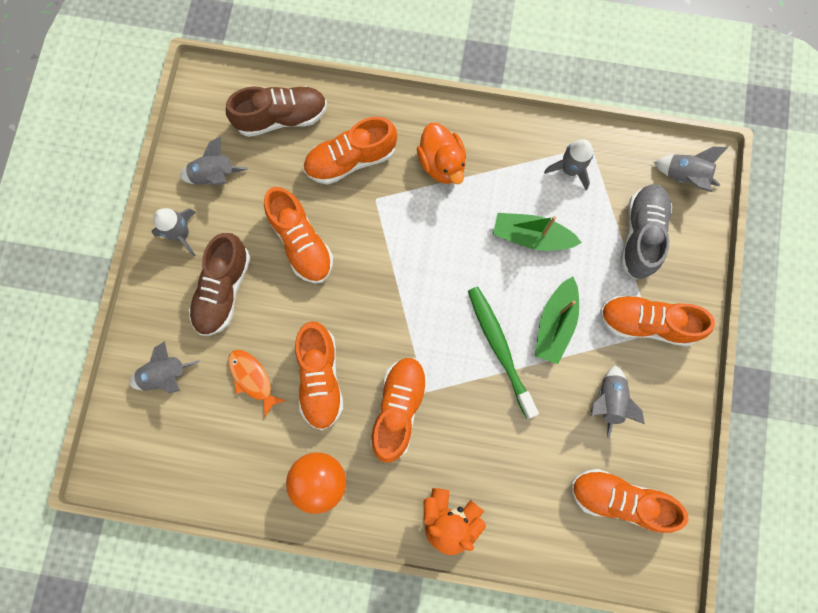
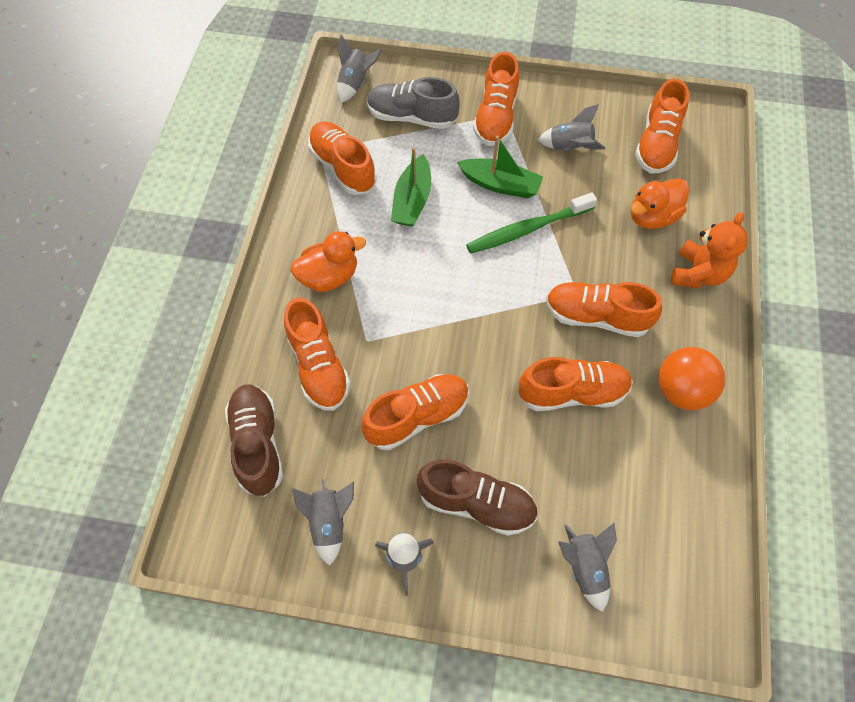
camera: 90 degrees left, 15 degrees down
orange fish [228,350,286,418] -> none
grey rocket [544,139,593,190] -> orange shoe [308,121,377,195]
none -> orange duck [631,178,689,229]

